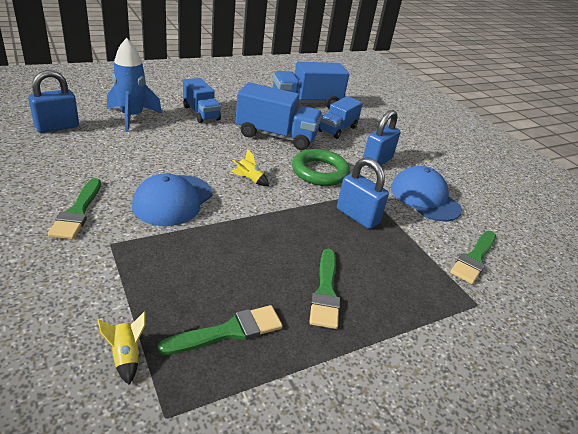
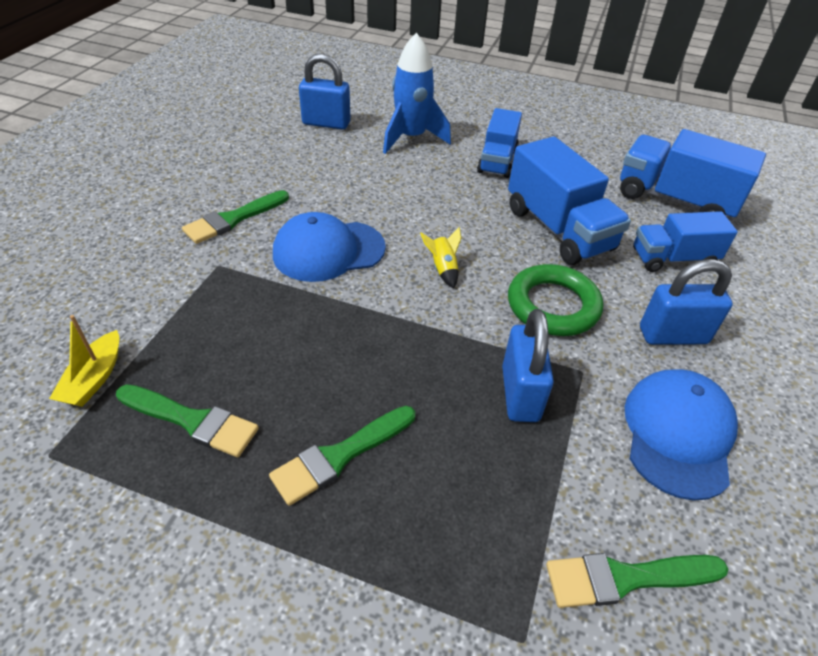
camera: 50 degrees right, 10 degrees up
yellow rocket [98,311,145,385] -> yellow boat [49,315,119,407]

